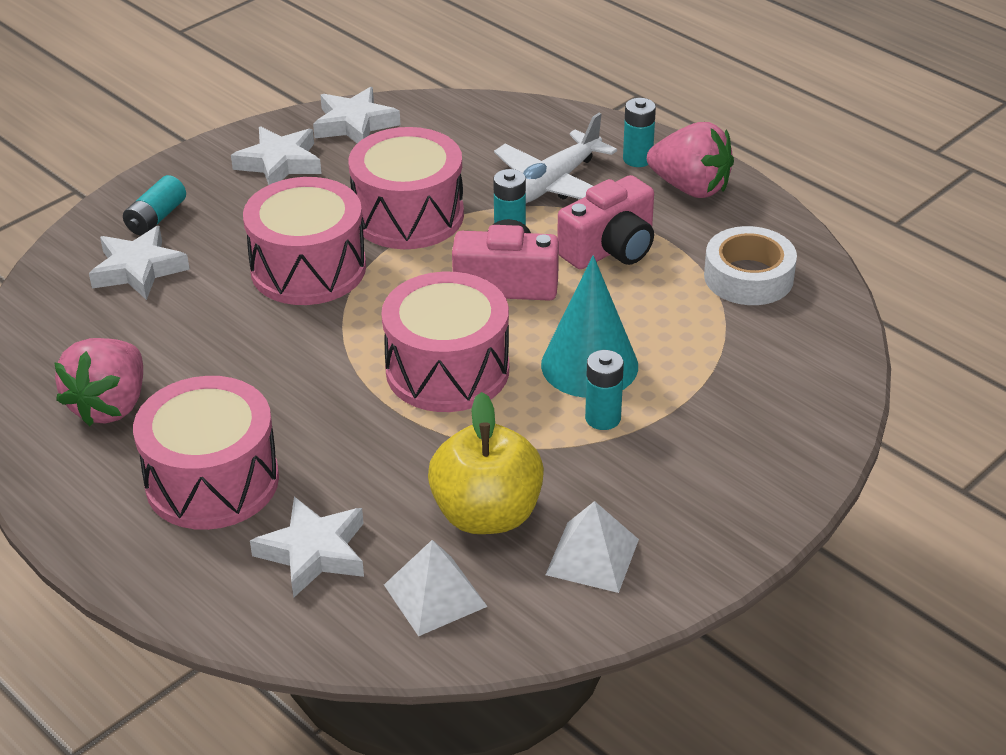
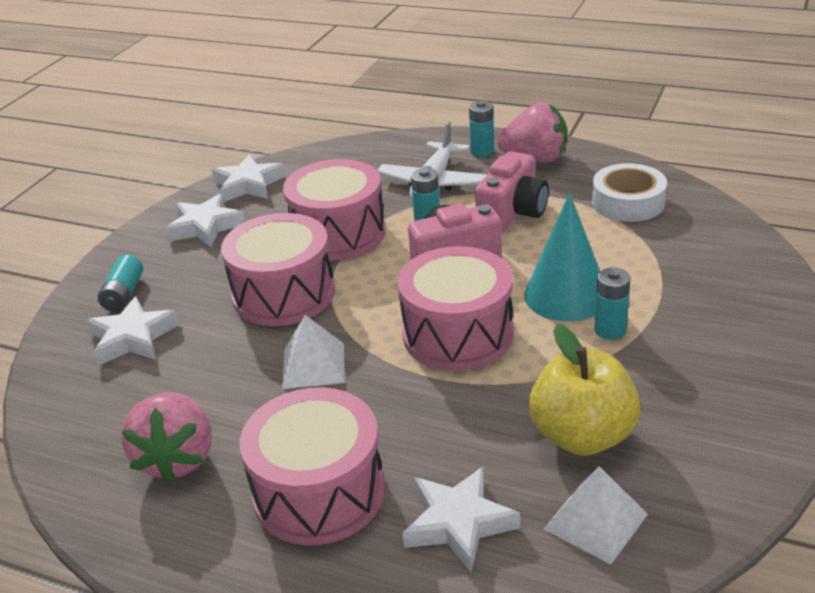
camera: 20 degrees left, 5 degrees down
white pyramid [545,501,639,593] -> white pyramid moved to [282,315,345,389]

